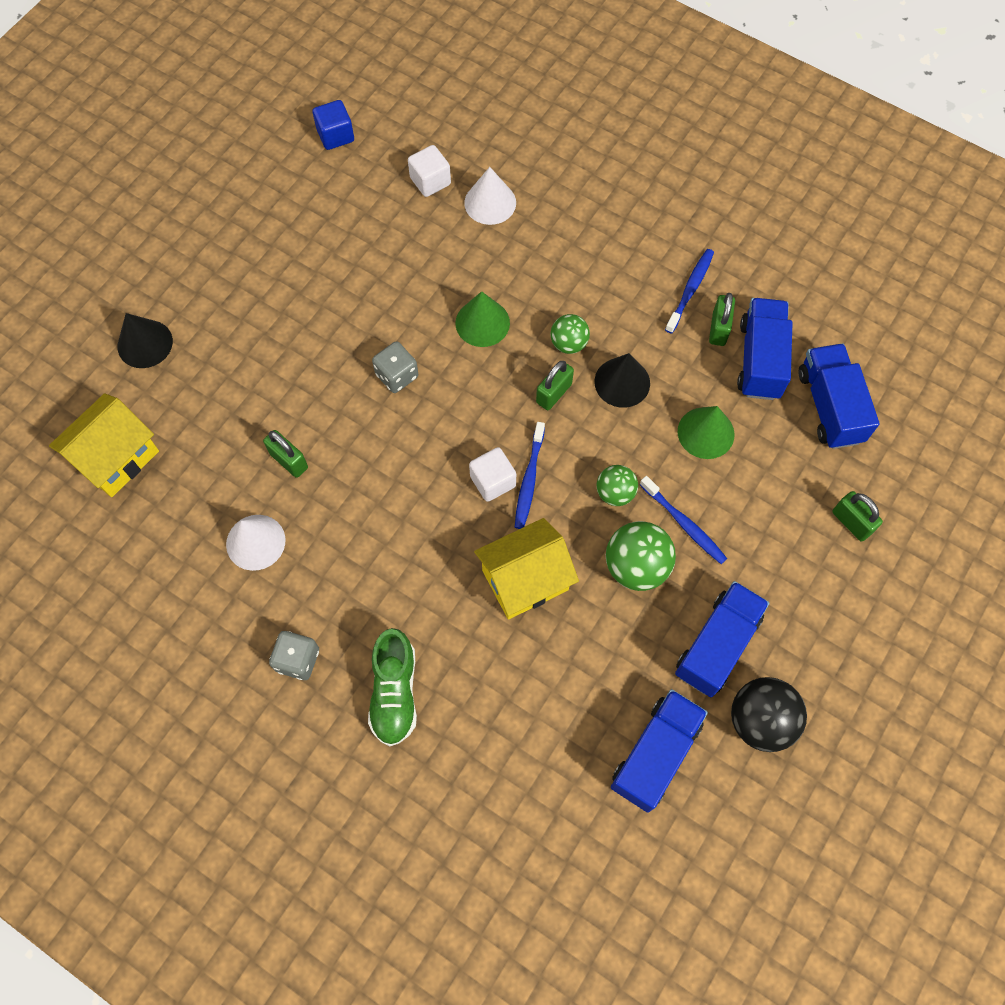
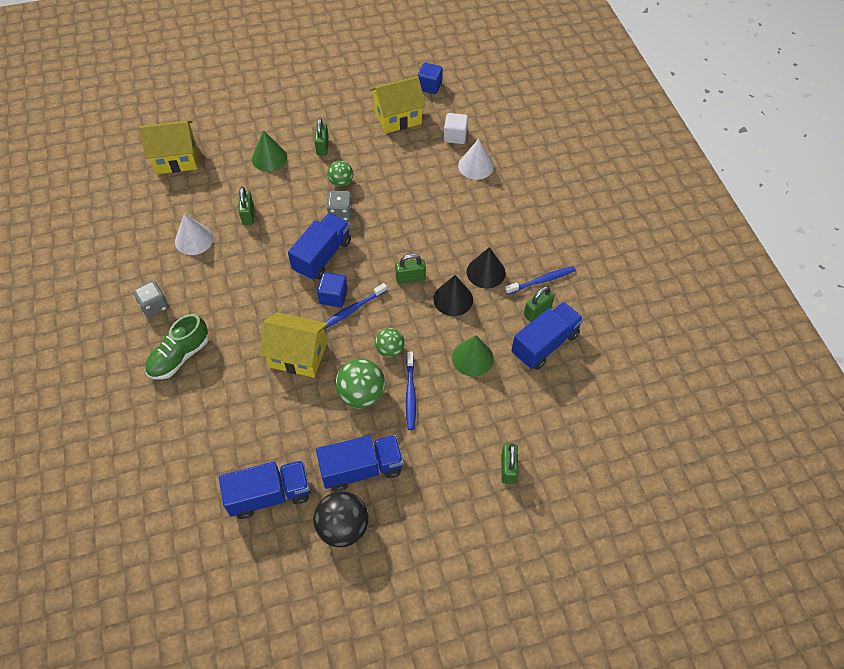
camera: 40 degrees right, 10 degrees down
black cone [118,313,173,368] -> black cone moved to [467,247,506,289]
green cone [455,291,510,347] -> green cone moved to [252,130,287,171]
white cube [469,447,516,502] -> blue cube [317,272,348,307]
green ball [550,314,590,354] -> green ball moved to [327,161,353,187]
blue truck [798,343,880,449] -> blue truck moved to [288,213,351,280]
none -> green padlock [315,118,329,156]
none -> yellow house [370,76,426,134]

